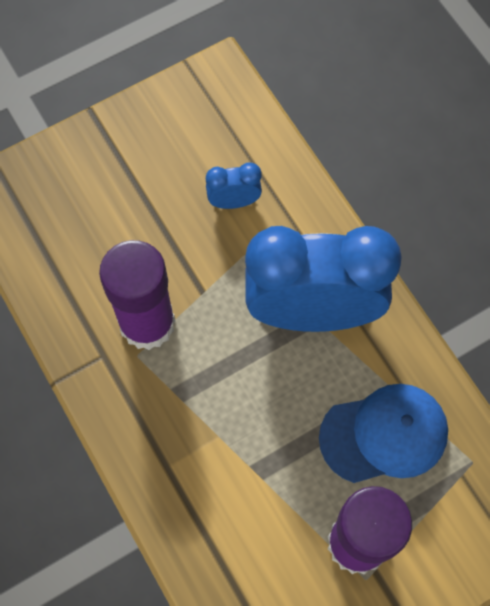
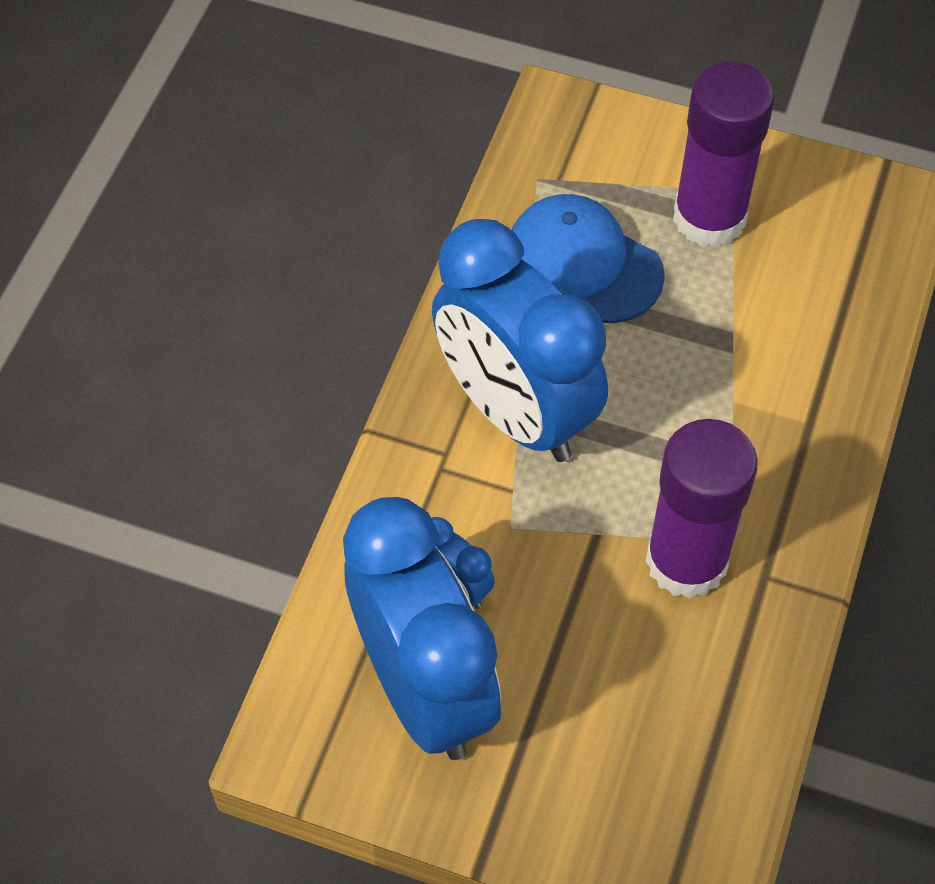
camera: 130 degrees left, 10 degrees down
none -> blue clock [343,497,501,760]

